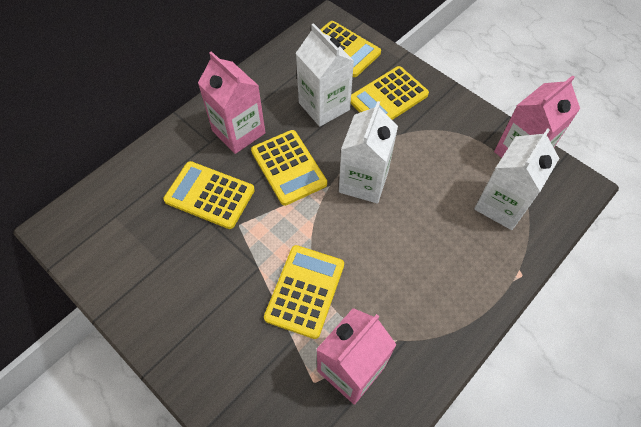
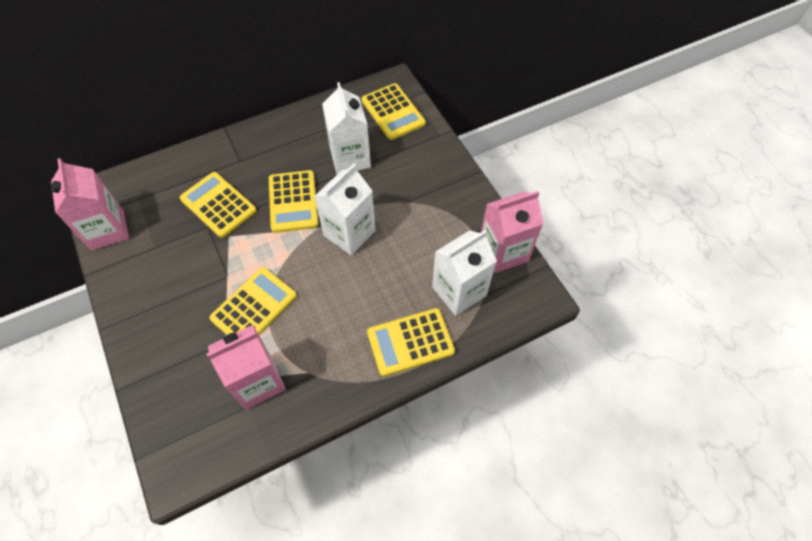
camera: 20 degrees right, 0 degrees up
pink carton [198,51,266,154] -> pink carton moved to [51,158,129,251]
yellow calculator [351,66,429,120] -> yellow calculator moved to [367,308,455,377]

